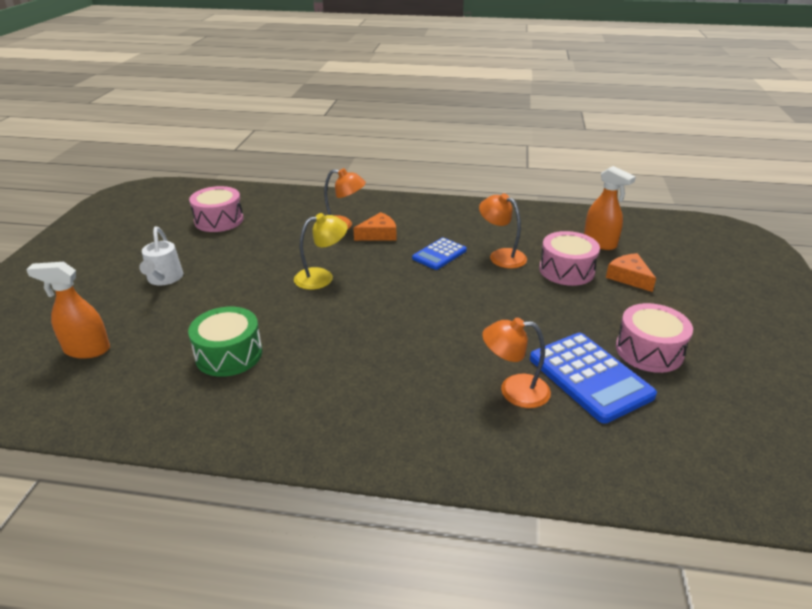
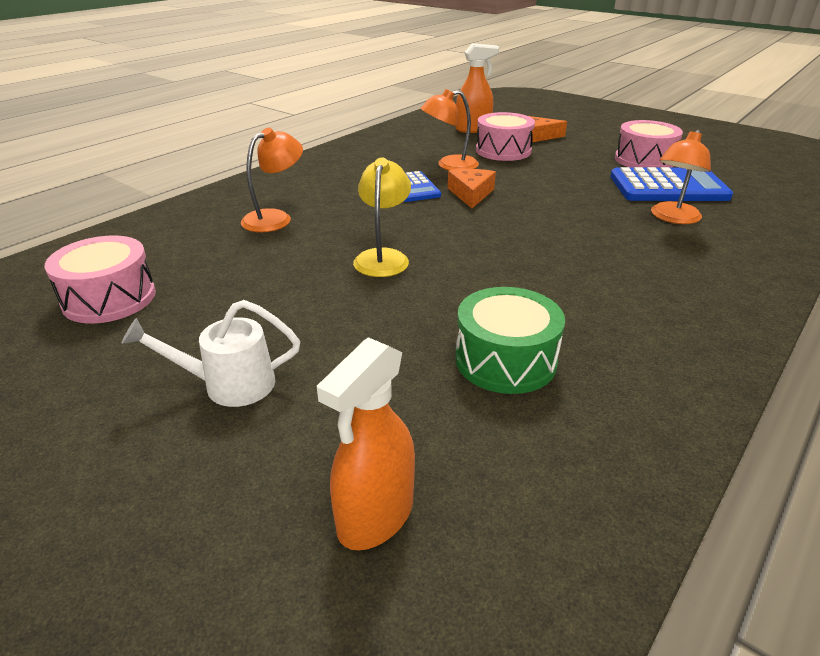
camera: 60 degrees left, 0 degrees up
white watering can [139,227,183,285] -> white watering can turned 150 degrees clockwise [121,300,300,407]
orange cheese [353,212,396,241] -> orange cheese moved to [448,169,496,208]

